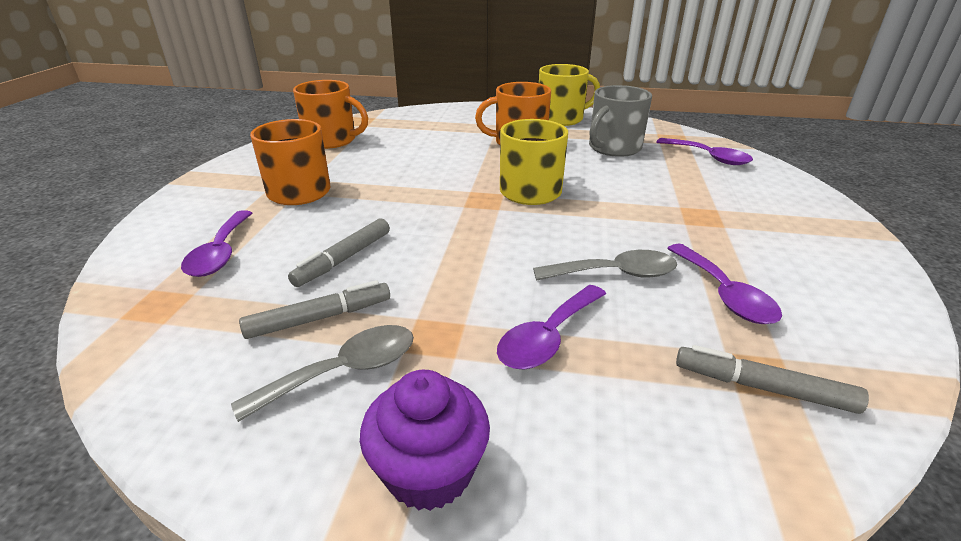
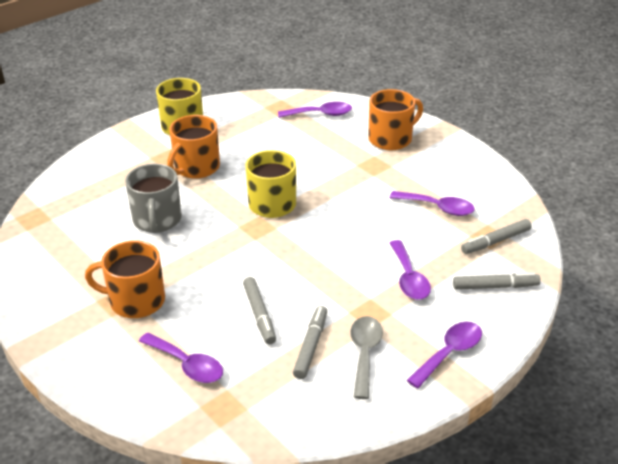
camera: 50 degrees left, 5 degrees up
orange mug [293,80,368,149] -> orange mug moved to [368,89,423,150]
purple cupcake [360,370,490,511] -> purple spoon [407,322,482,389]
grey spoon [533,250,677,281] -> none
grey mug [589,85,652,157] -> grey mug moved to [125,164,182,233]
none -> grey marker [453,273,541,290]

